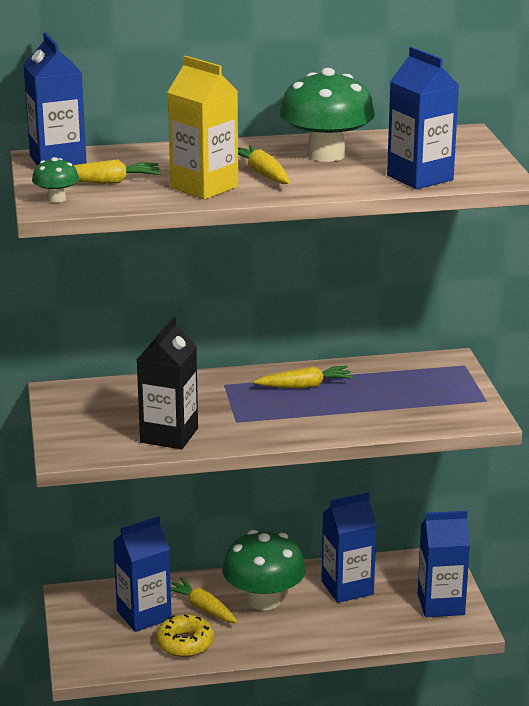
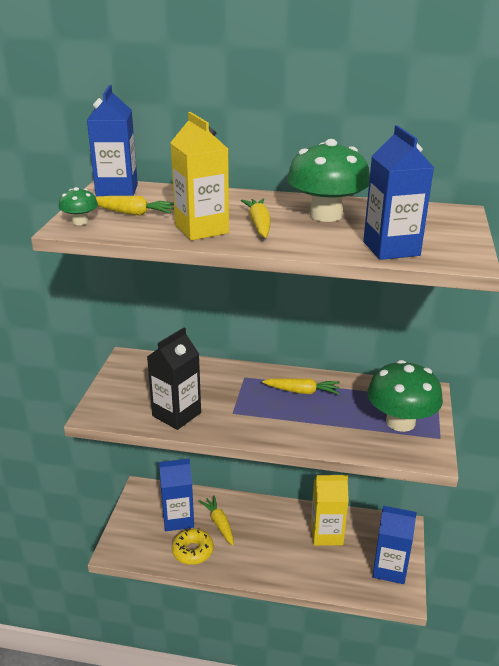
camera: 20 degrees right, 5 degrees up
green mushroom [222,530,306,610] -> green mushroom moved to [367,360,443,432]
blue carton [322,492,377,603] -> yellow carton [311,475,349,546]

